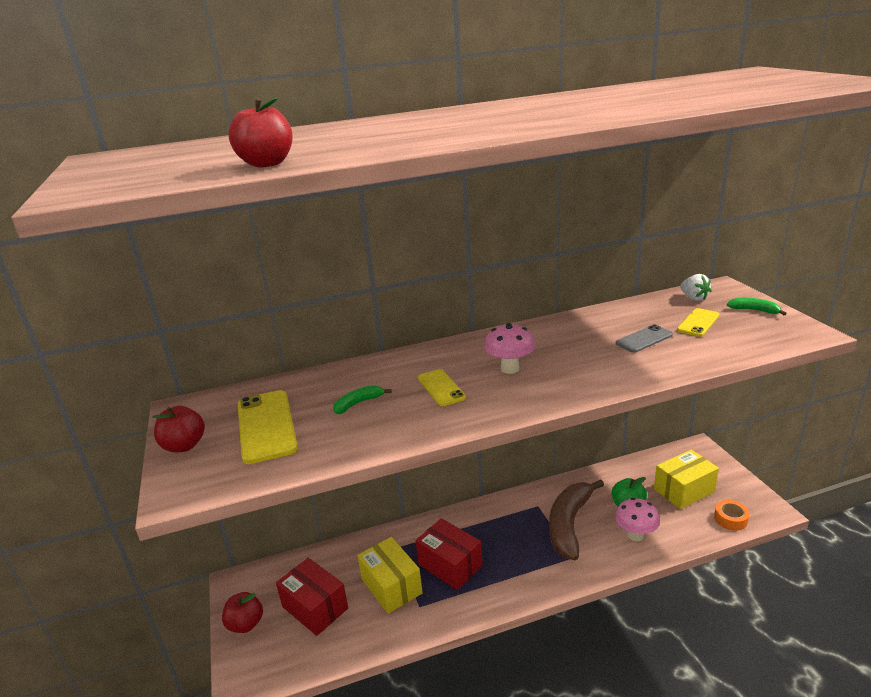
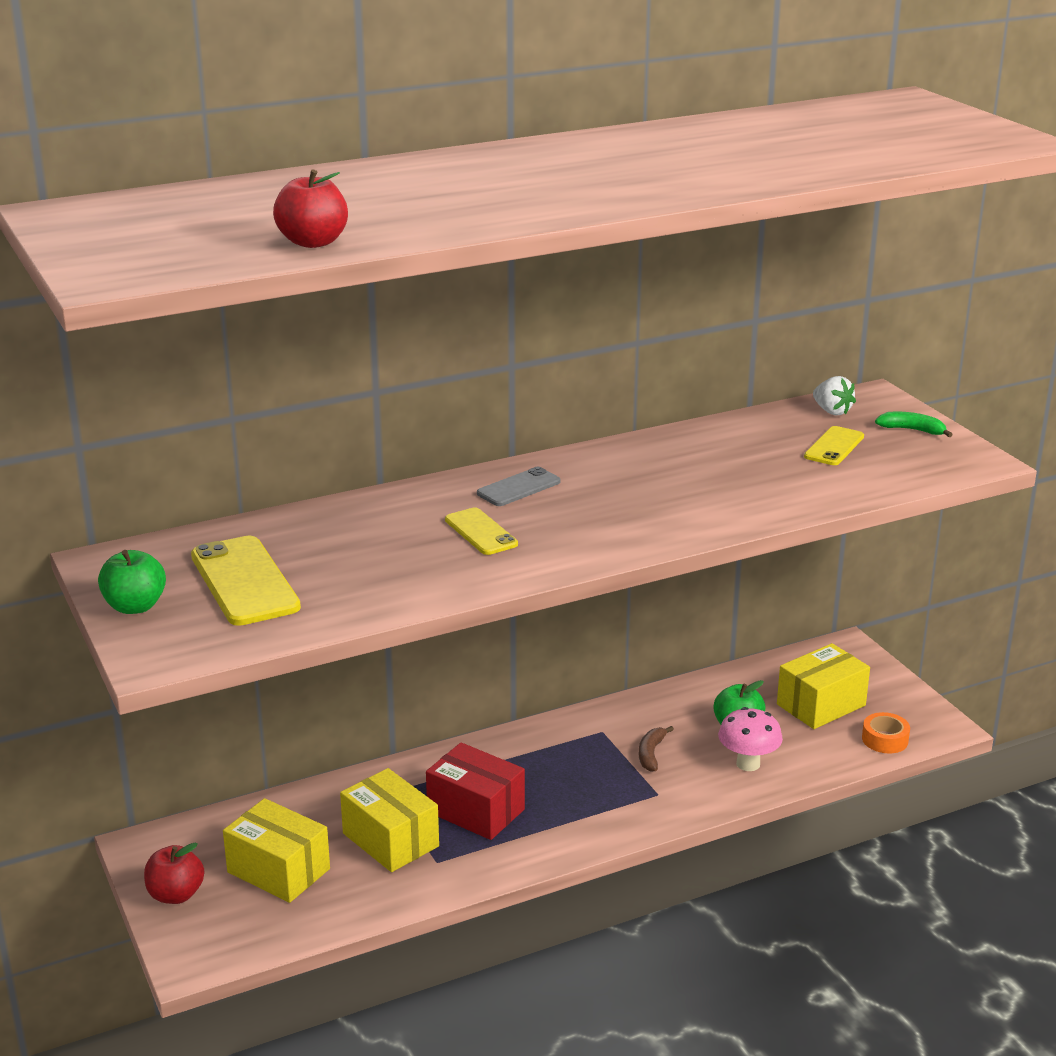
camera: 10 degrees left, 0 degrees up
red apple [152,406,205,453] -> green apple [98,550,166,614]
red box [276,558,348,636] -> yellow box [223,798,330,903]
green banana [333,385,392,414] -> none
pink mushroom [484,323,535,374] -> none
brown banana [549,479,604,561] -> brown banana [639,726,674,771], size x0.43
grey phone [616,324,673,353] -> grey phone moved to [477,467,560,506]

